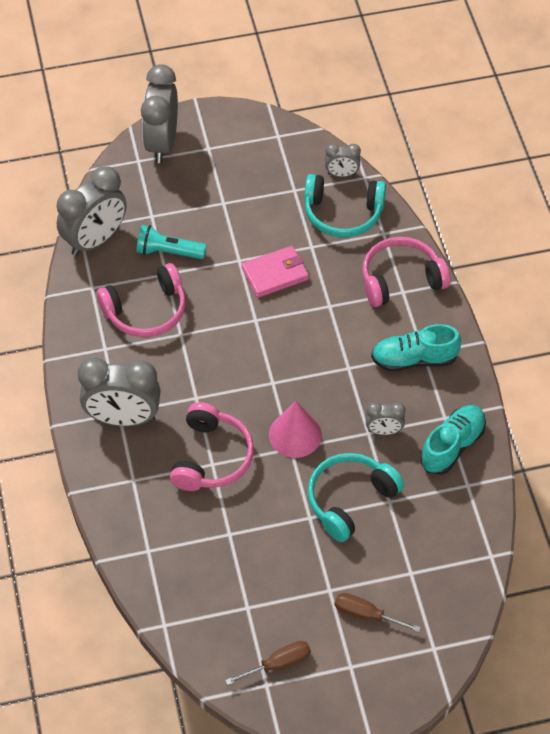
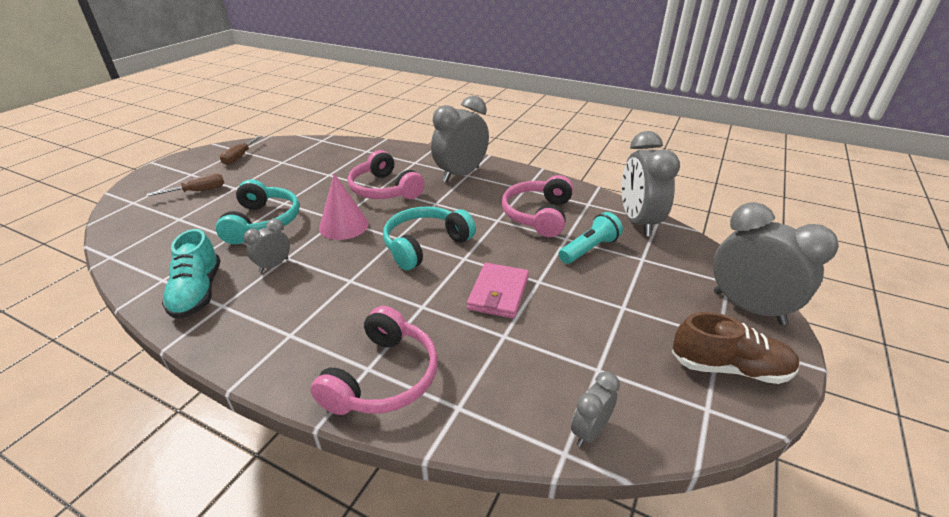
camera: 130 degrees right, 20 degrees down
turquoise headphones [304,174,386,237] -> turquoise headphones moved to [383,206,476,270]
turquoise shoe [371,324,461,372] -> none
none -> brown shoe [672,312,800,384]

